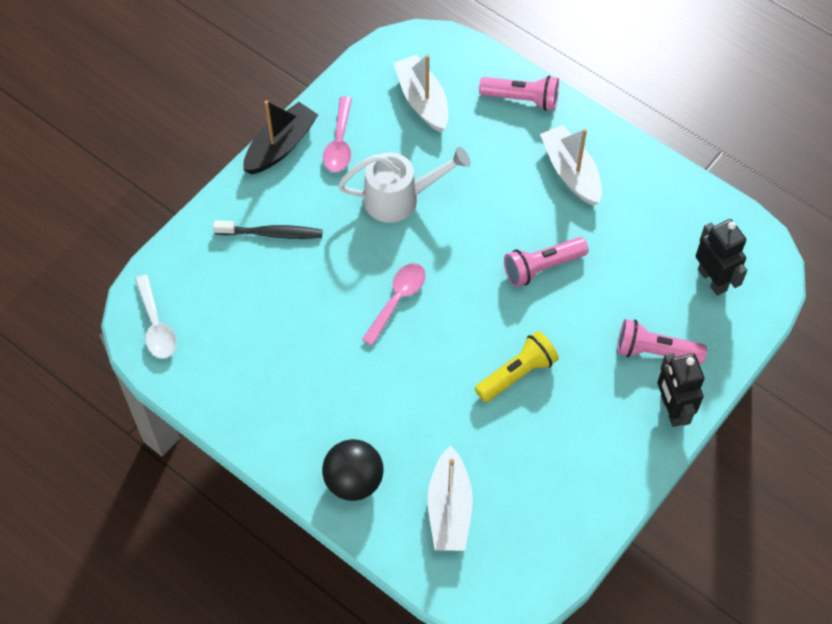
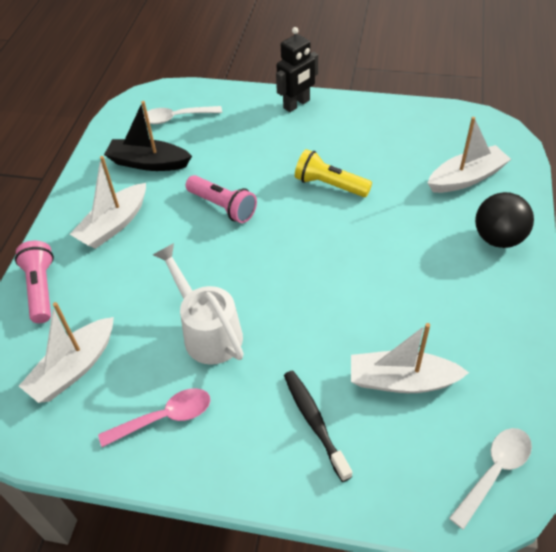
camera: 115 degrees left, 10 degrees down
black boat [243,101,318,174] -> black boat moved to [104,101,192,171]
pink spoon [362,263,425,346] -> none
pink flashlight [617,319,707,364] -> none
black robot [696,219,747,296] -> white spoon [144,106,222,124]
none -> white boat [351,323,469,393]

